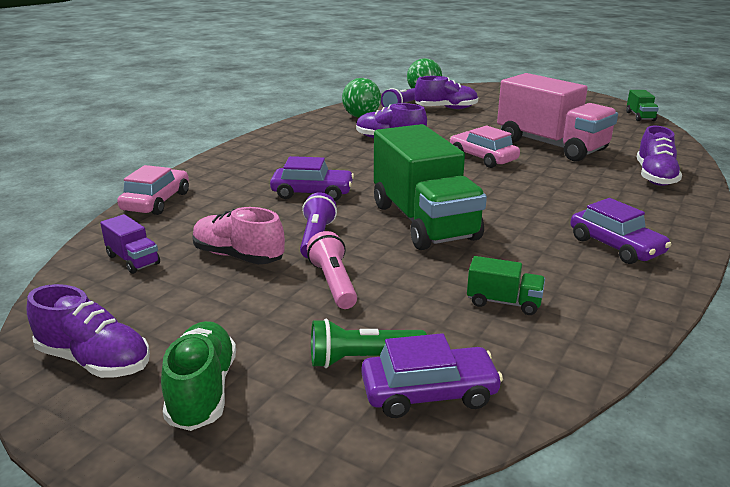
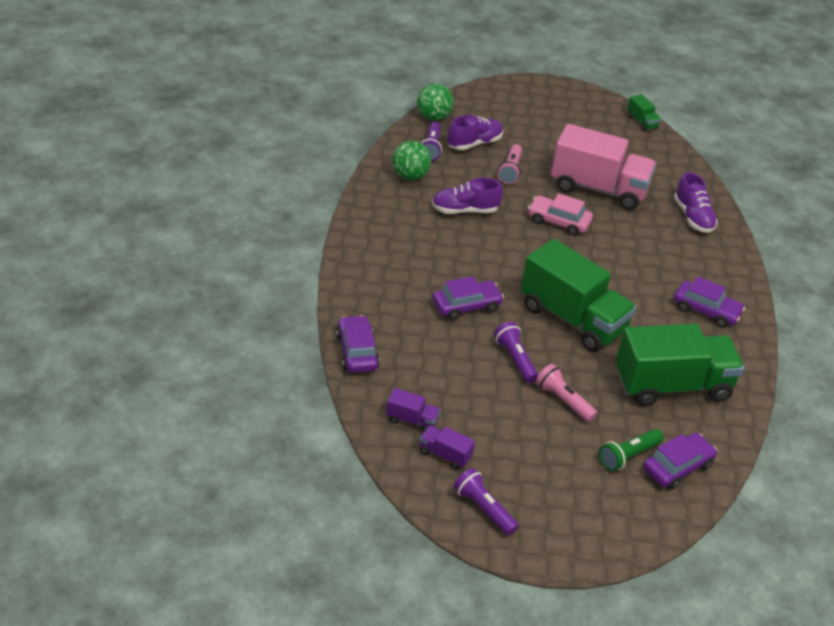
camera: 30 degrees left, 15 degrees up
purple shoe [27,284,150,378] -> purple flashlight [454,468,519,536]
pink car [117,165,189,215] -> purple car [336,315,380,373]
green shoe [161,321,236,431] -> none
pink shoe [192,207,285,264] -> none
green truck [467,256,545,315] -> green truck [616,324,744,406], size x2.40
none -> purple truck [419,425,475,470]
none -> pink flashlight [498,144,522,184]

